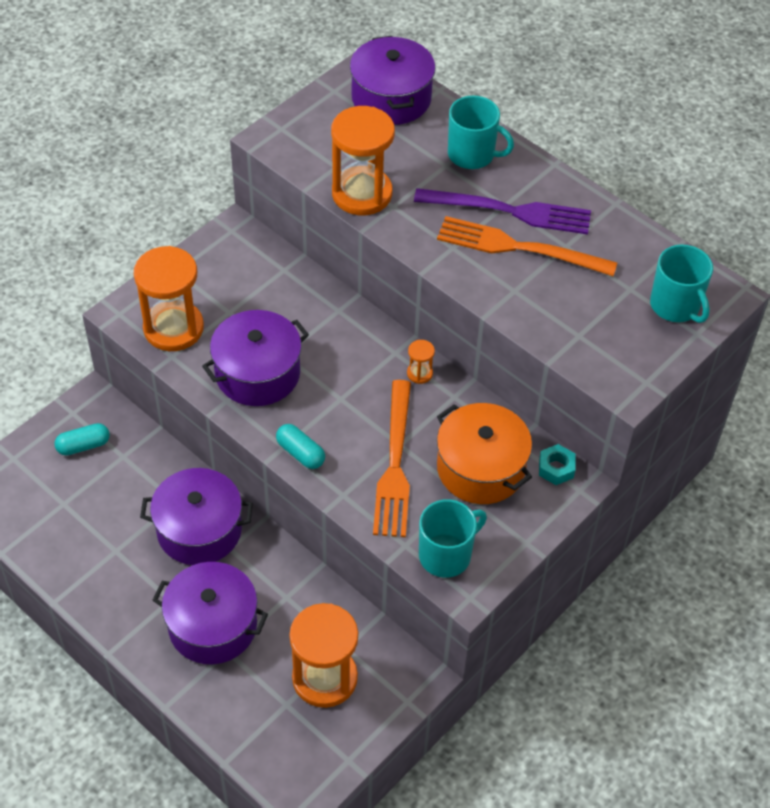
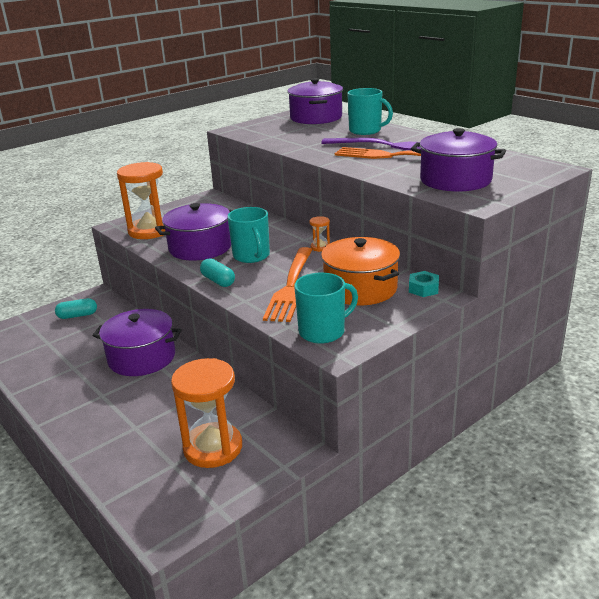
camera: 10 degrees right, 25 degrees down
purple pot [152,562,268,664] -> purple pot moved to [411,128,506,192]
orange hourglass [331,106,395,215] -> none
turquoise mug [650,244,713,323] -> turquoise mug moved to [227,207,270,263]

